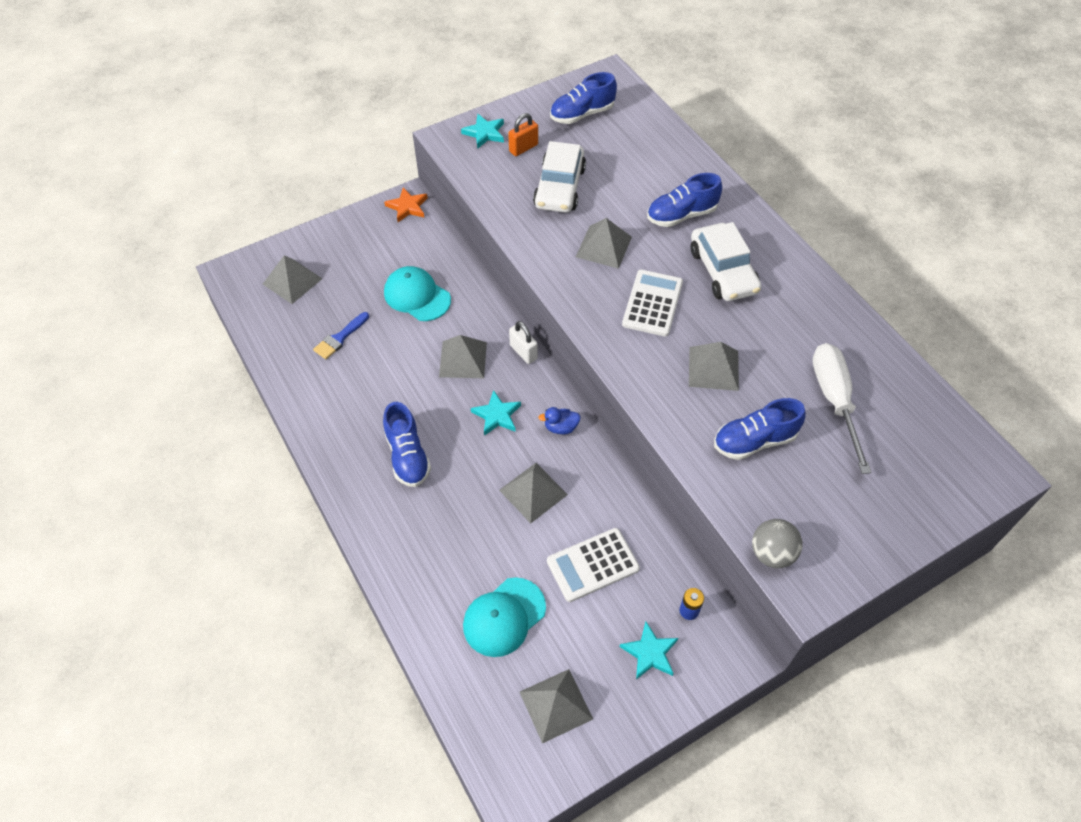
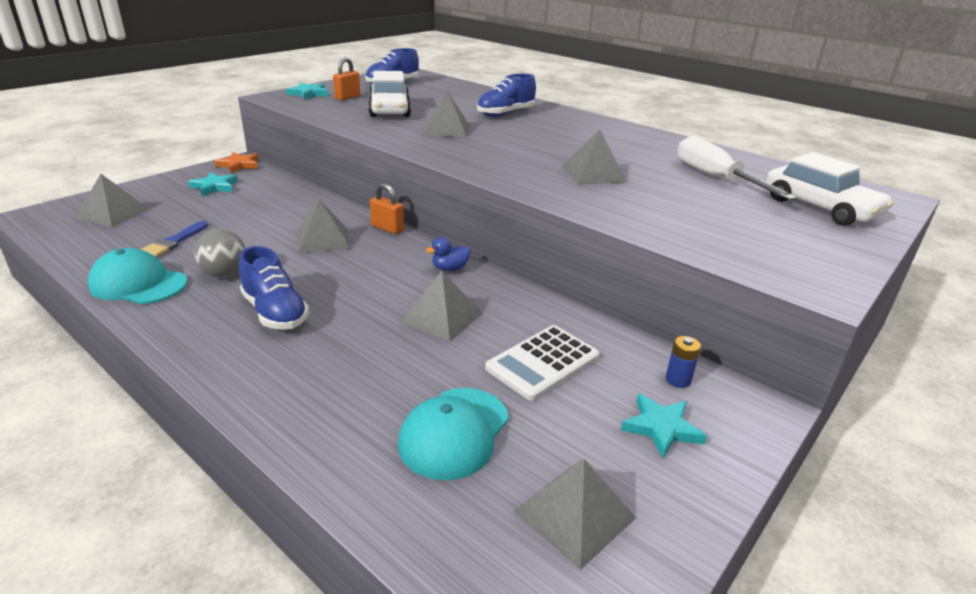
camera: 20 degrees left, 25 degrees down
turquoise cap [384,266,451,321] -> turquoise cap moved to [88,248,188,304]
turquoise star [471,390,521,436] -> turquoise star moved to [188,172,238,196]
white padlock [509,321,538,364] -> orange padlock [370,183,404,234]
white calculator [622,270,683,337] -> none
white car [691,222,762,301] -> white car moved to [766,152,894,226]
blue shoe [714,398,806,460] -> none
grey ball [752,519,802,568] -> grey ball moved to [194,229,246,278]

